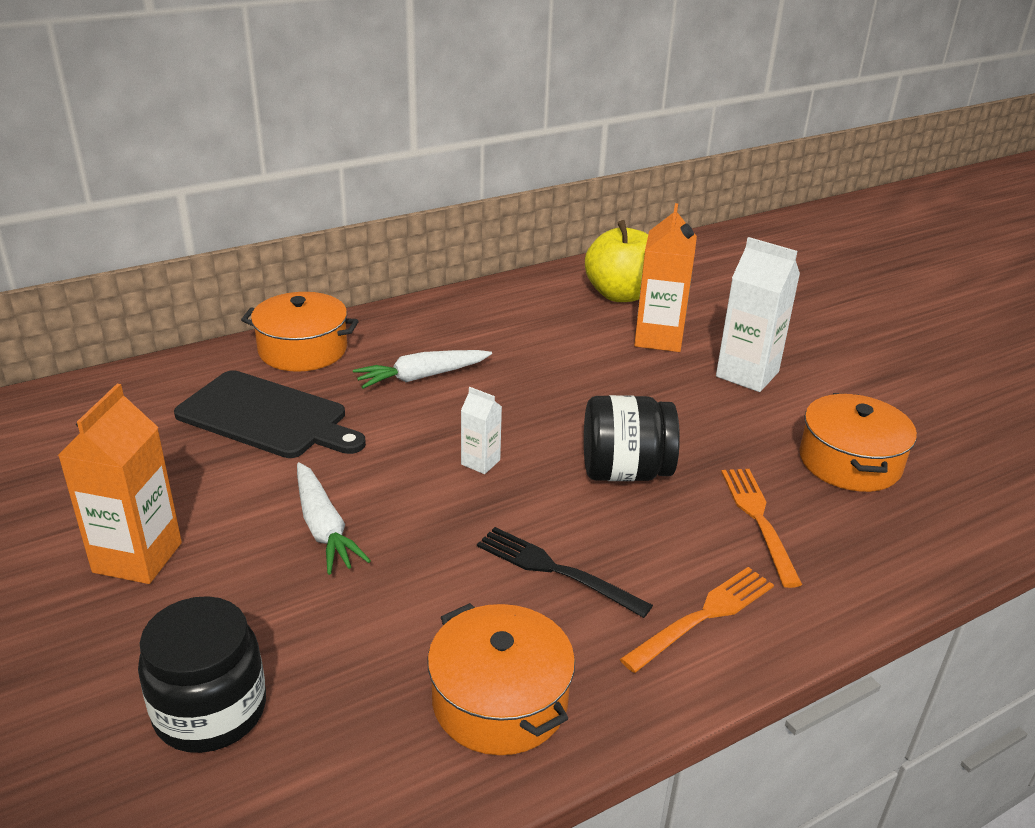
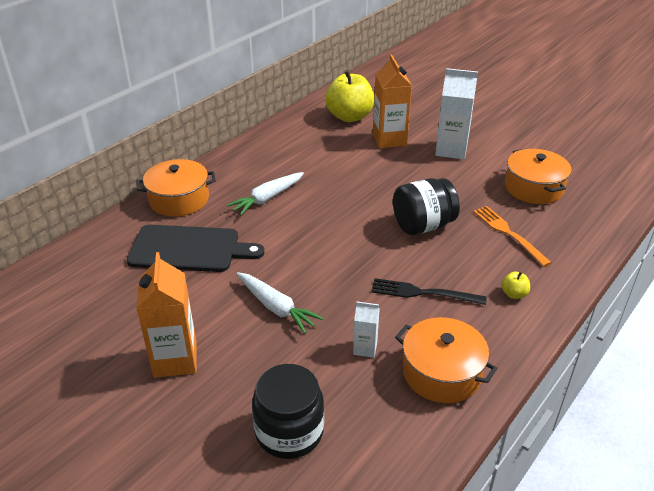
camera: 20 degrees left, 5 degrees up
white carton [461,387,502,474] -> white carton moved to [353,302,380,358]
orange fork [620,567,774,673] -> yellow apple [501,271,530,299]

